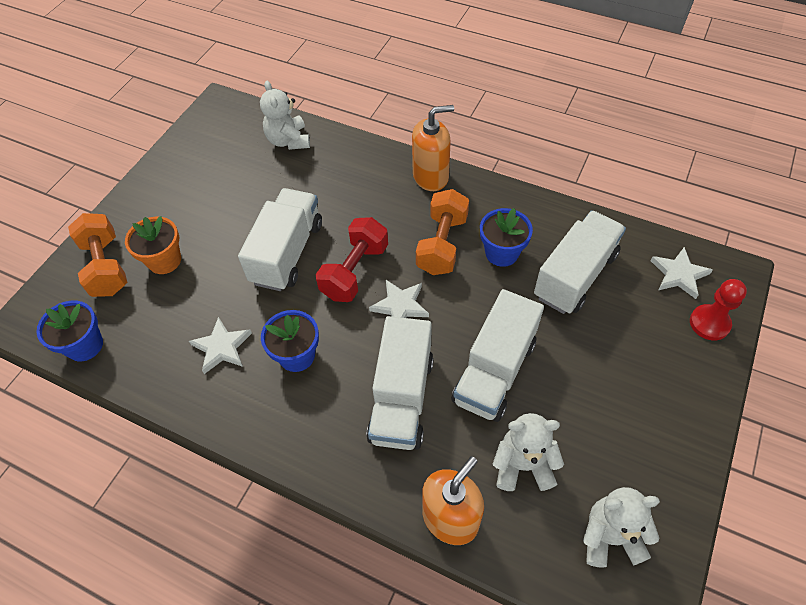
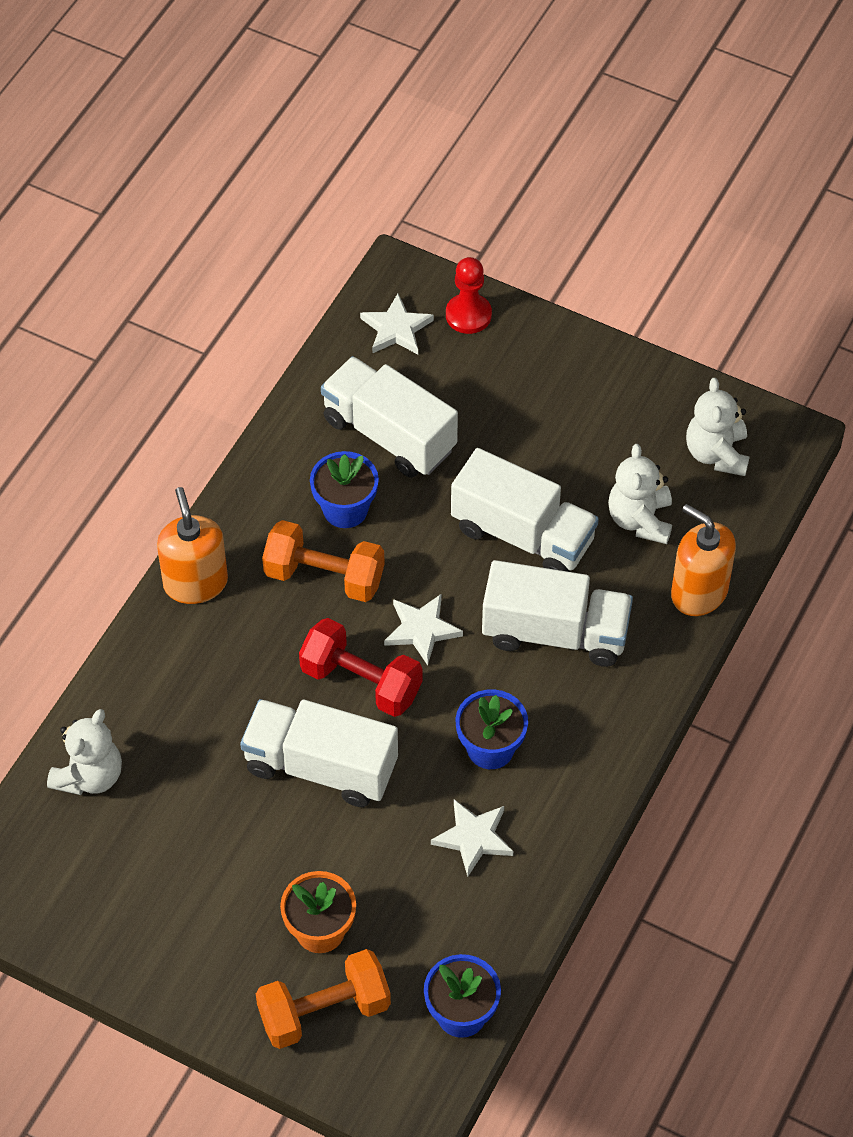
camera: 90 degrees left, 0 degrees up
white teddy bear [260,81,310,150] -> white teddy bear turned 45 degrees counterclockwise [47,709,122,795]

